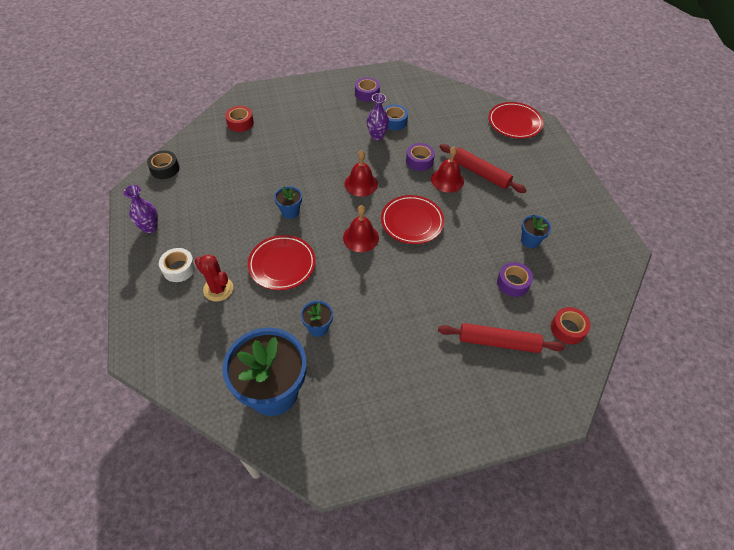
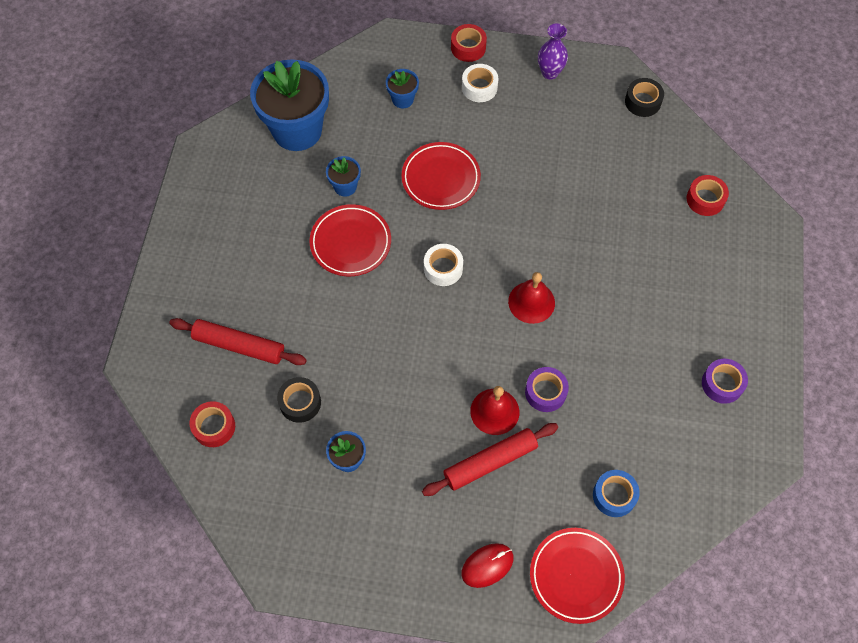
camera: 115 degrees right, 10 degrees up
red cactus [195,254,233,301] -> none
blue flower pot [274,186,302,219] -> blue flower pot moved to [386,69,419,108]
red bell [343,205,379,252] -> white tape [424,244,463,286]
purple vase [367,93,389,141] -> none
red plate [381,195,444,244] -> red plate moved to [310,204,391,276]
blue tape [384,104,408,130] -> blue tape moved to [593,470,640,517]
red rolling pin [438,323,565,353] -> red rolling pin turned 75 degrees clockwise [169,318,307,365]
purple tape [497,262,533,297] -> black tape [277,377,321,423]
none -> red tape [451,24,487,62]
none -> red mouse [461,543,514,588]

